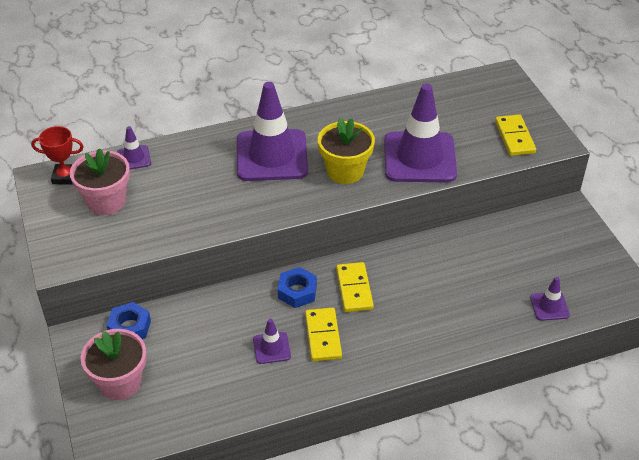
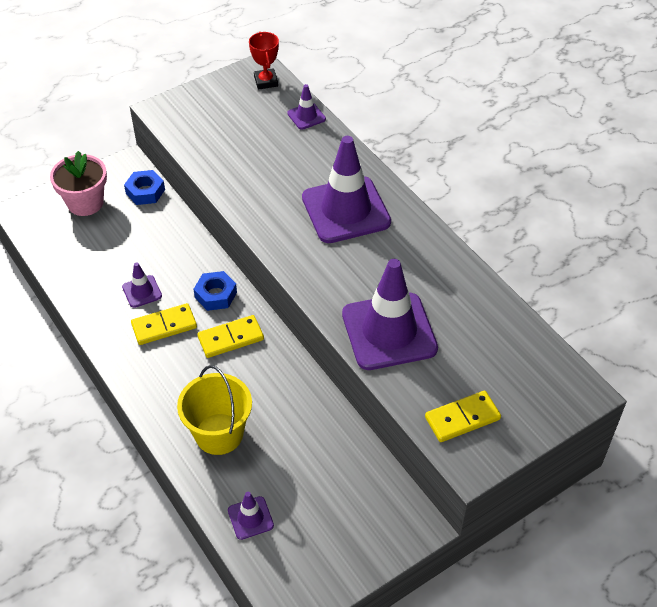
camera: 75 degrees right, 5 degrees up
pink flower pot [70,148,130,215] -> none
yellow flower pot [318,118,375,184] -> none
none -> yellow bucket [177,365,252,455]

